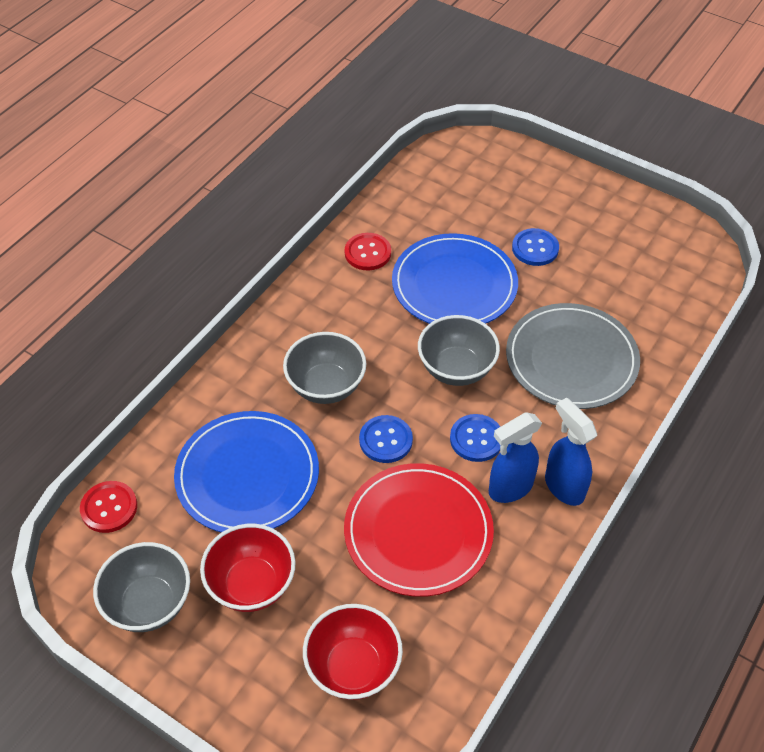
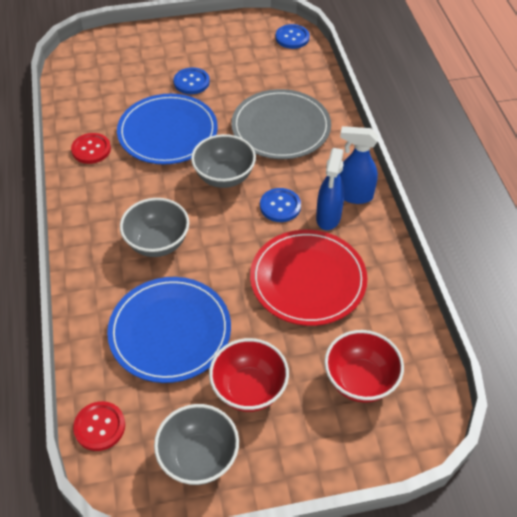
camera: 45 degrees left, 0 degrees up
blue button [359,415,413,463] -> blue button moved to [276,24,309,49]

